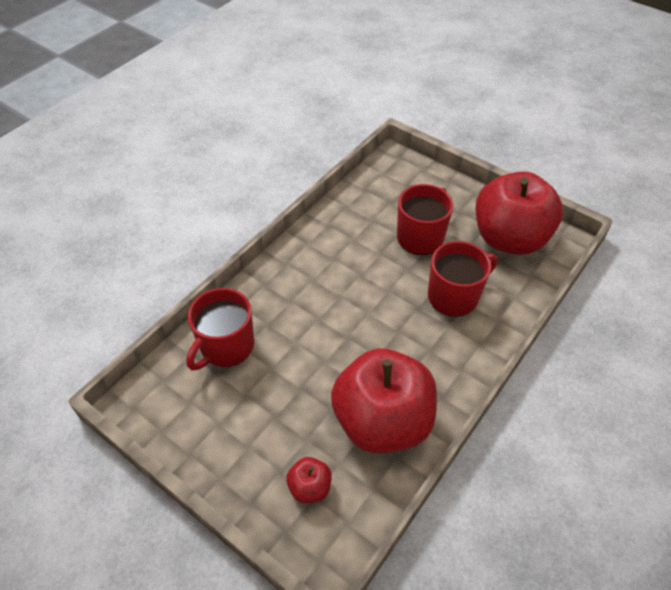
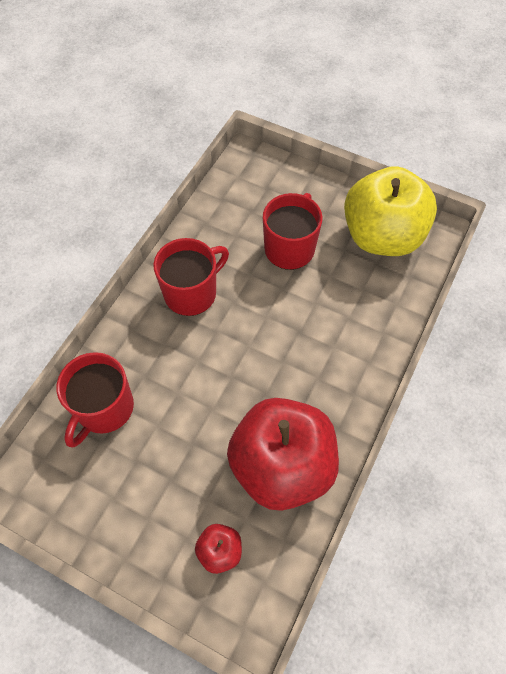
camera: 10 degrees left, 10 degrees up
red mug [428,241,497,317] -> red mug moved to [153,238,229,316]
red apple [476,171,563,255] -> yellow apple [344,166,437,256]

